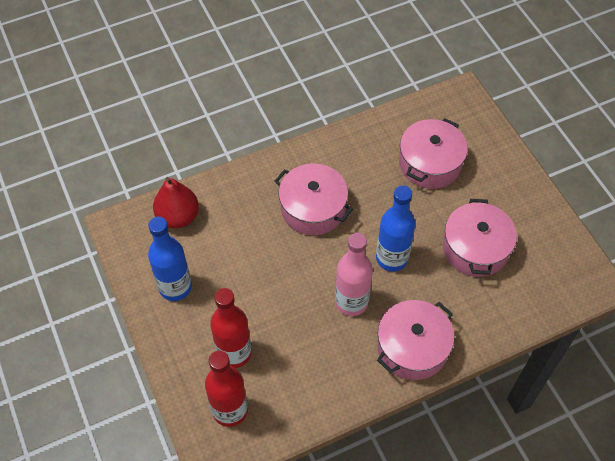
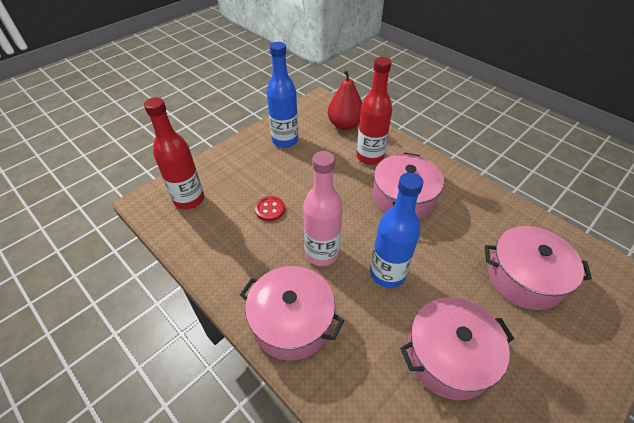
camera: 70 degrees right, 10 degrees down
red bottle [210,288,252,368] -> red bottle moved to [357,57,392,165]
none -> red button [255,196,285,221]

